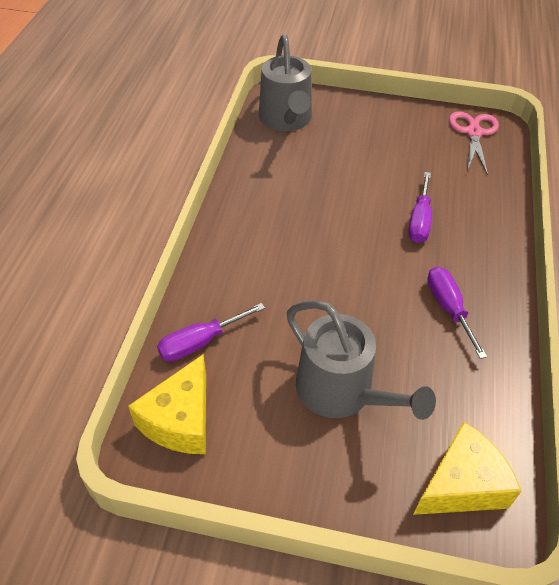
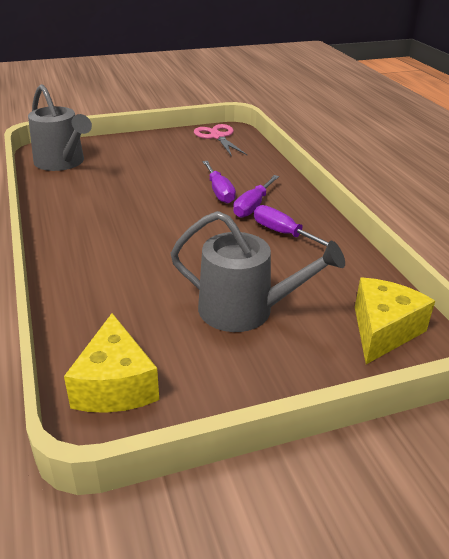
camera: 30 degrees left, 15 degrees down
purple screwdriver [157,303,265,362] -> purple screwdriver moved to [233,175,279,218]

